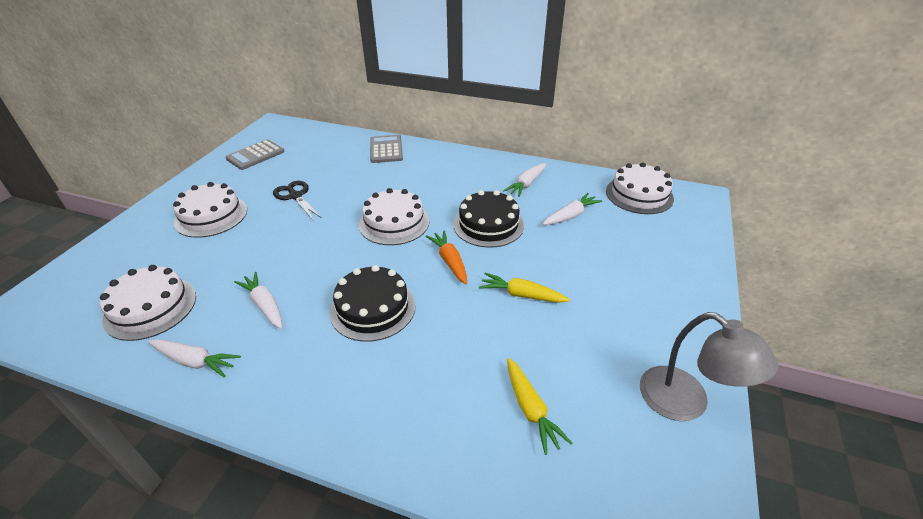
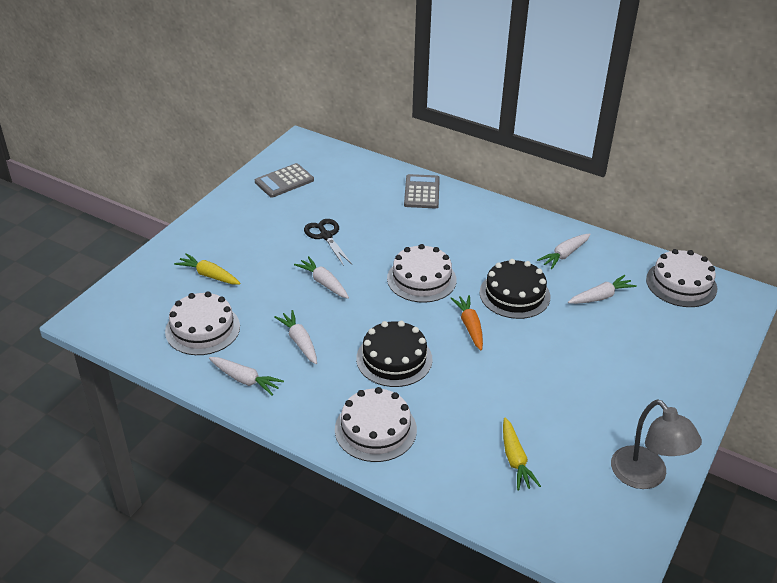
camera: 10 degrees right, 0 degrees up
white cake [173,182,247,238] -> white cake moved to [335,387,417,462]
yellow carrot [479,273,570,303] -> yellow carrot moved to [174,253,240,284]
none -> white carrot [294,256,349,299]

